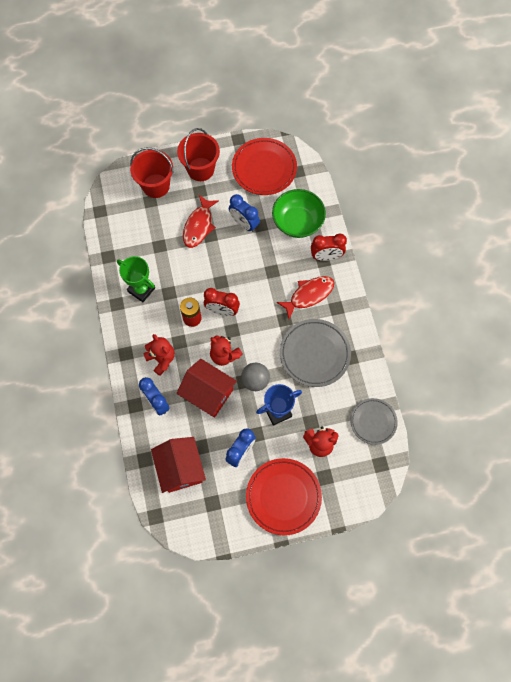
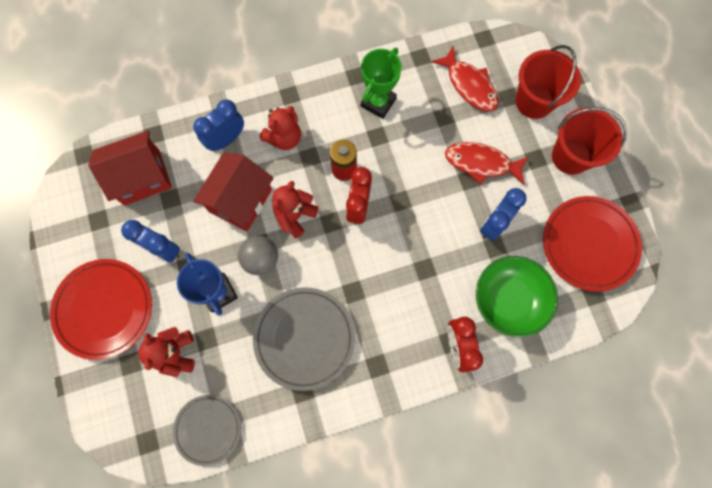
camera: 85 degrees right, 5 degrees up
red fish [276,276,334,319] -> red fish moved to [431,45,499,112]

